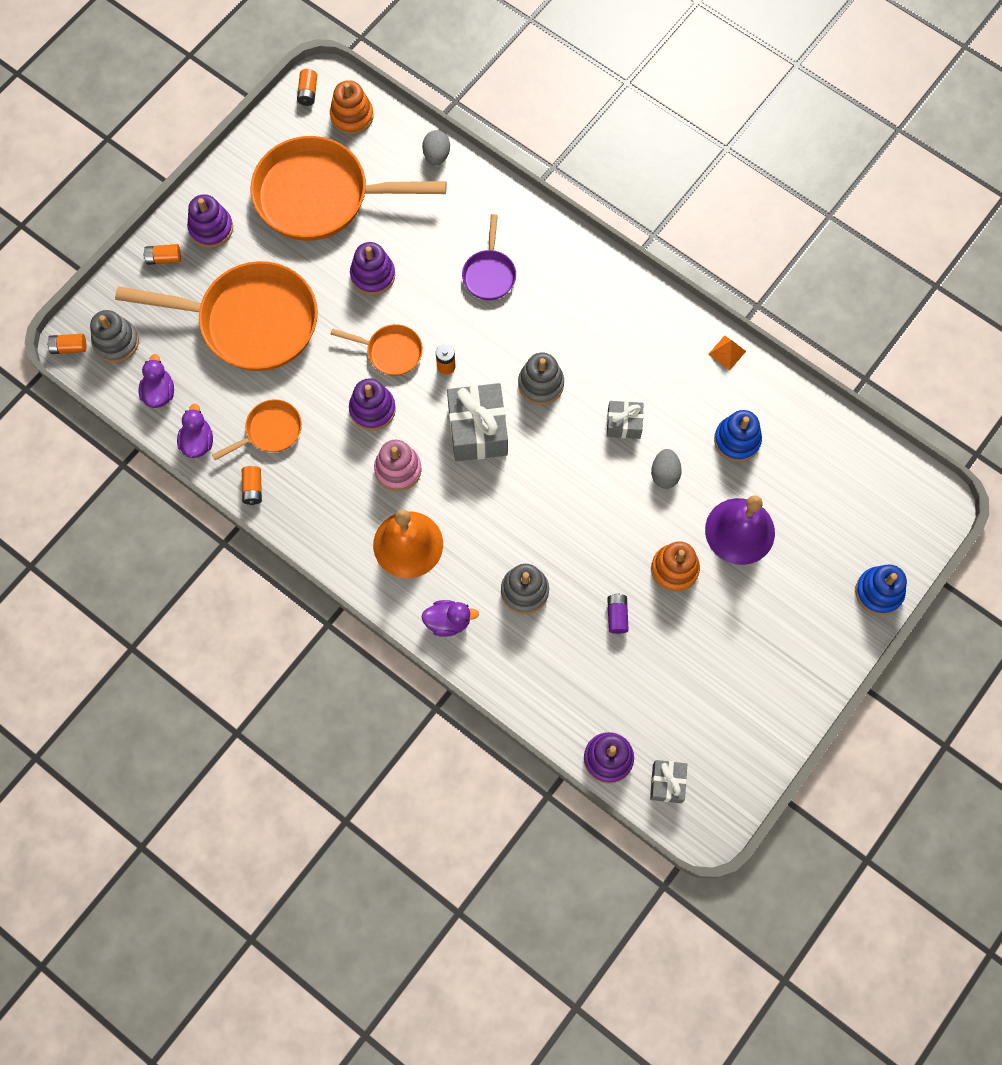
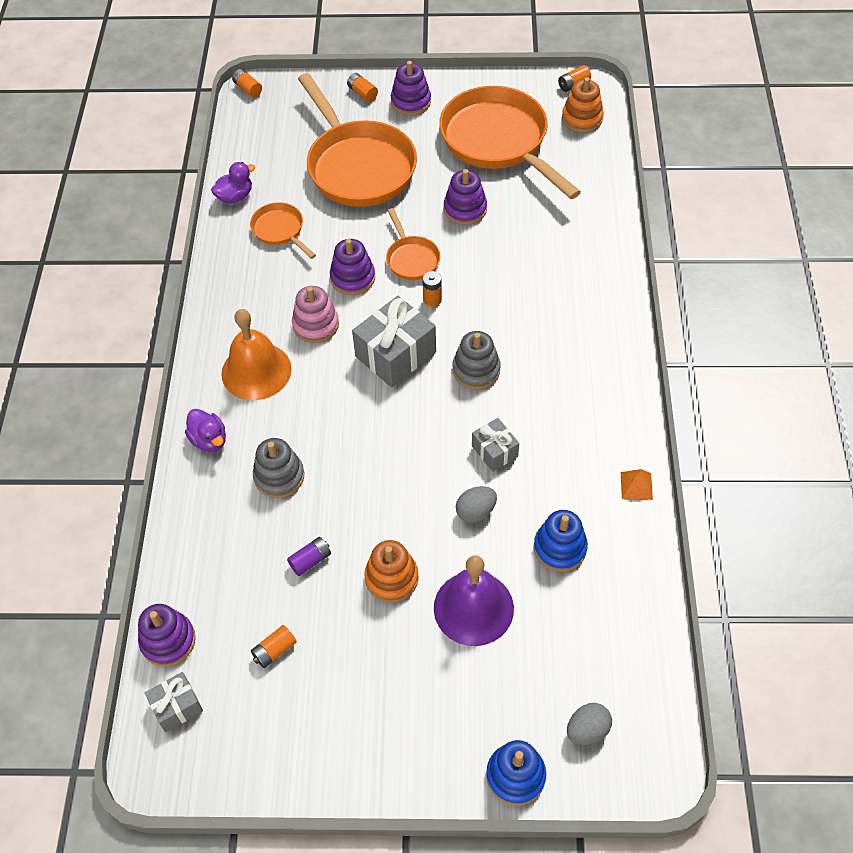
camera: 55 degrees right, 15 degrees down
grey stacking toy [90,310,139,363] -> none
purple duck [139,354,174,408] -> none
orange pan [212,399,302,460] -> orange pan turned 150 degrees counterclockwise [250,202,316,259]
orange battery [242,466,262,505] -> orange battery moved to [251,625,297,668]
grey egg [422,130,450,165] -> grey egg moved to [567,703,612,745]
purple pan [462,214,516,300] -> none

